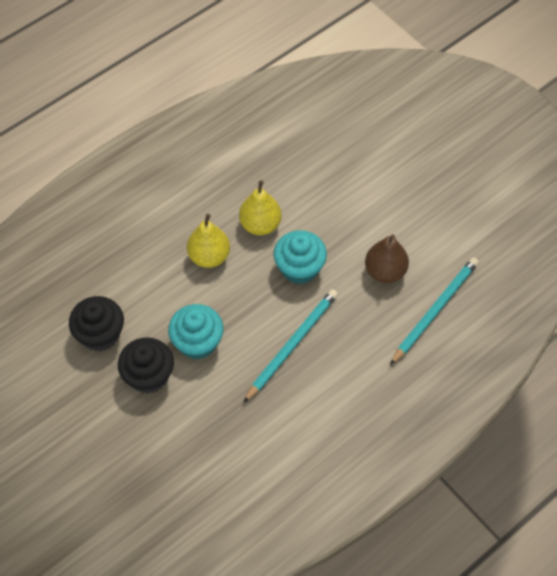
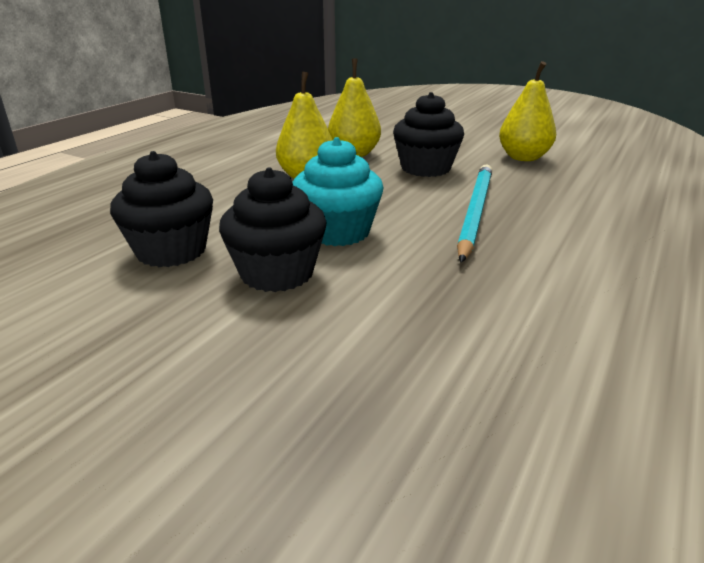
camera: 20 degrees left, 30 degrees down
turquoise cupcake [274,230,327,284] -> black cupcake [393,92,464,177]
brown pear [365,234,409,283] -> yellow pear [499,61,556,161]
turquoise pencil [390,257,479,365] -> none

